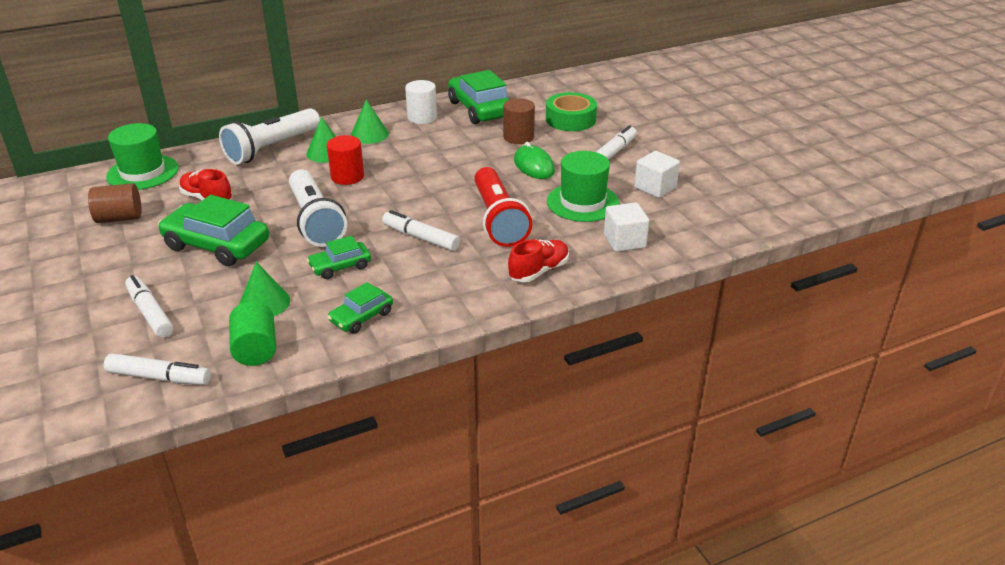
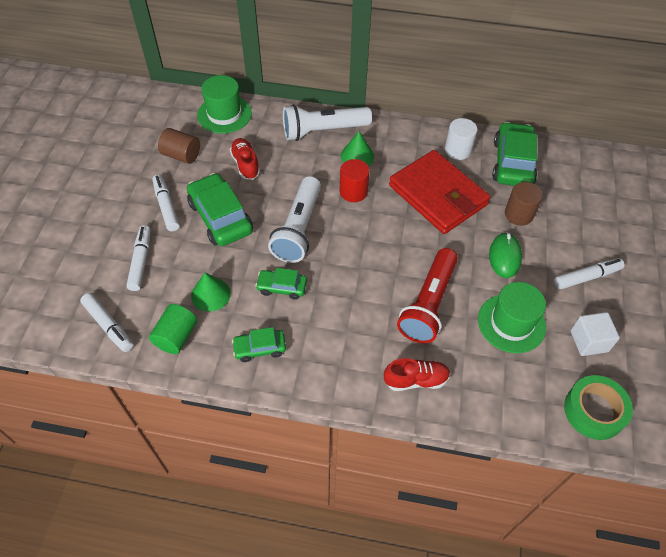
camera: 35 degrees right, 20 degrees up
green cone [351,99,389,144] -> none
white marker [382,210,460,251] -> white marker moved to [152,175,180,231]
green tape [546,92,597,131] -> green tape moved to [564,375,633,440]
white cube [604,202,649,252] -> none
none -> red wallet [389,150,491,234]

